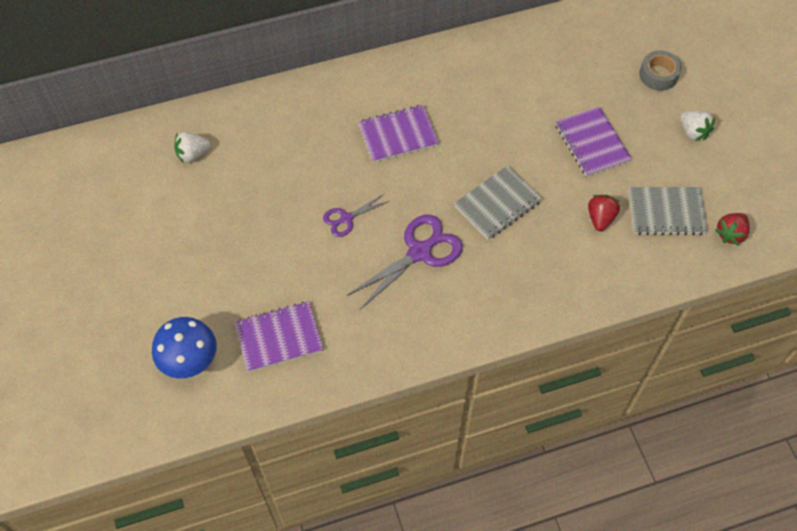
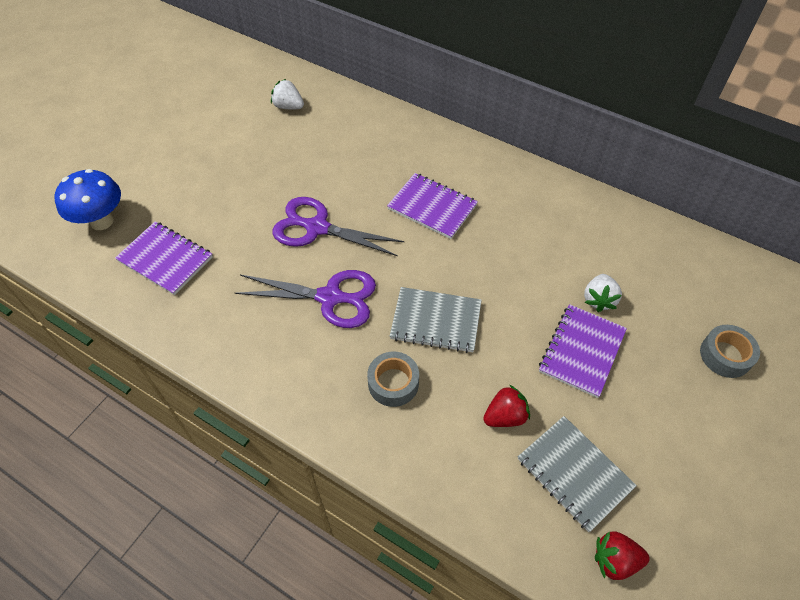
camera: 50 degrees right, 5 degrees down
purple scissors [323,194,389,237] -> purple scissors [272,197,404,256], size x1.81
white strawberry [681,111,715,141] -> white strawberry moved to [584,274,622,312]
none -> grey tape [367,352,419,407]

